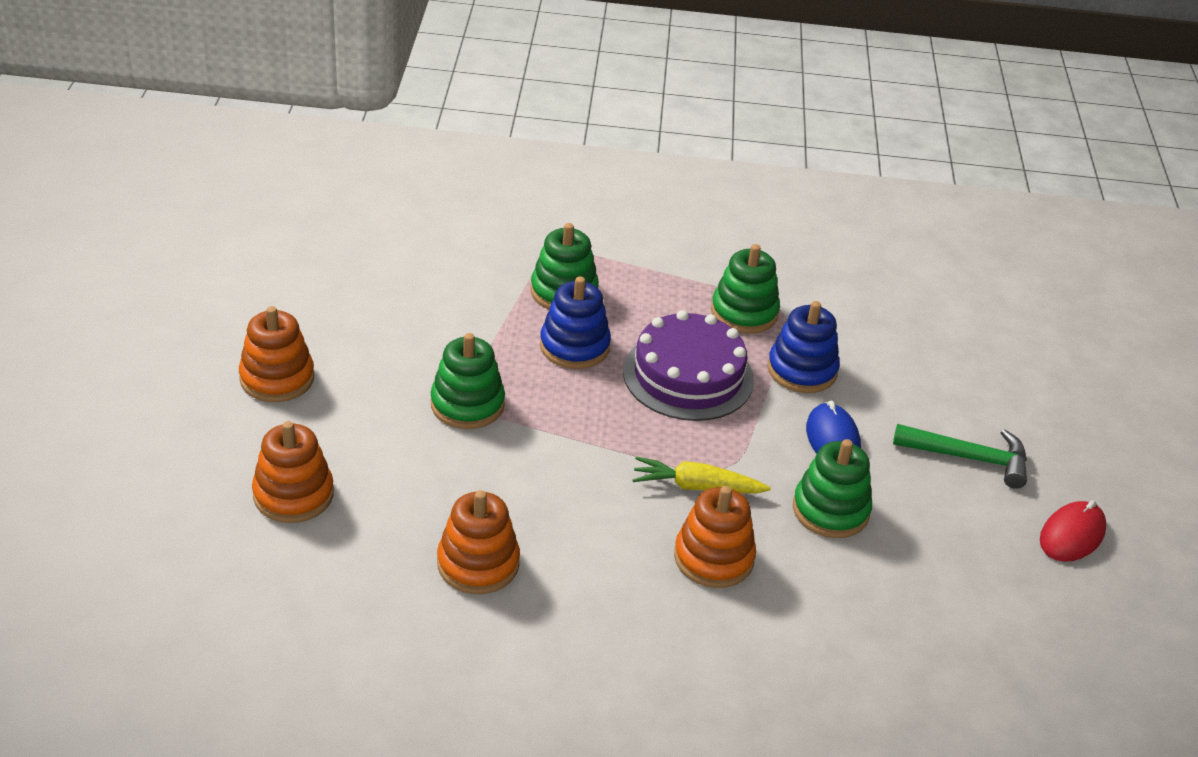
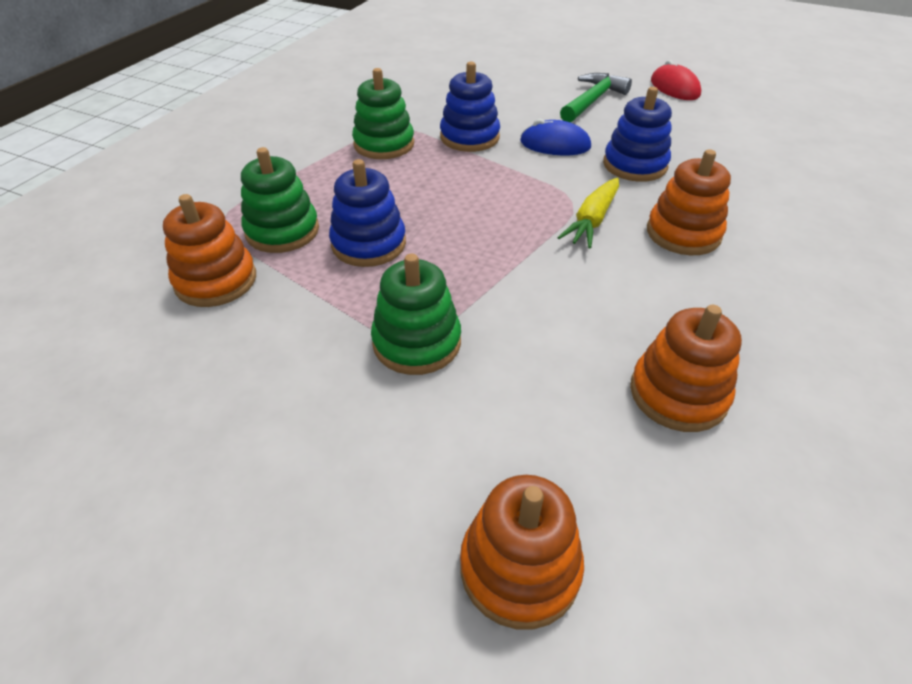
camera: 65 degrees left, 5 degrees up
orange stacking toy [239,306,314,402] -> orange stacking toy moved to [163,194,256,307]
purple cake [623,310,754,421] -> none
green stacking toy [793,439,872,538] -> blue stacking toy [603,87,672,182]

